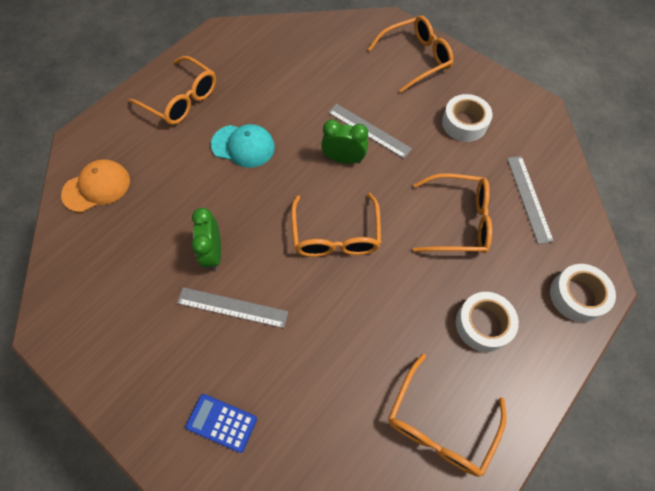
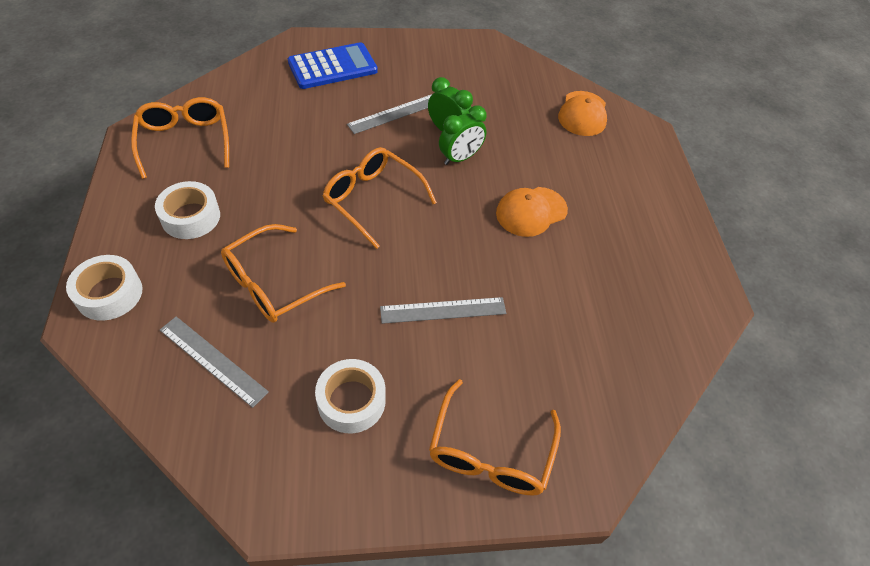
camera: 130 degrees right, 10 degrees down
orange glasses [128,56,216,125] -> none
blue calculator [185,394,257,453] -> blue calculator [288,42,378,89], size x1.67
turquoise cap [211,124,275,168] -> orange cap [496,187,568,237]
green clock [321,120,368,164] -> green clock moved to [439,106,487,165]

